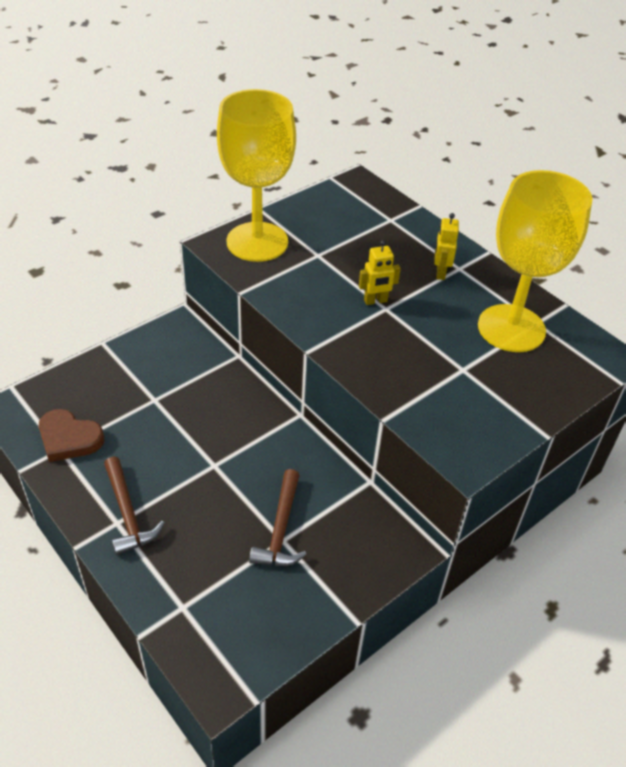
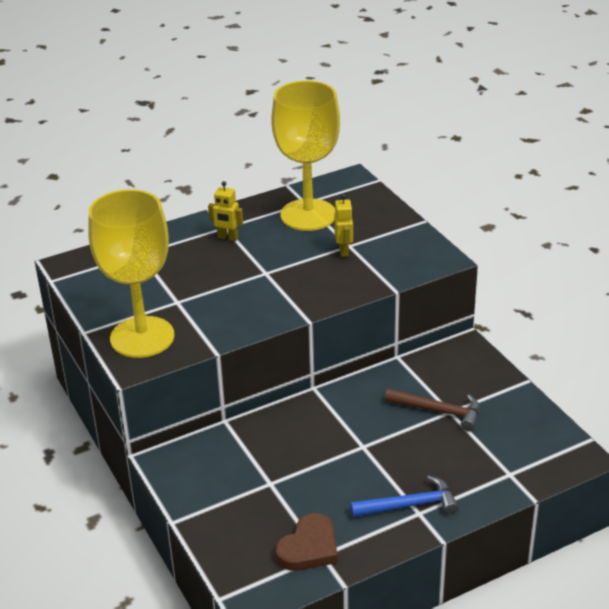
camera: 75 degrees left, 10 degrees down
brown hammer [104,457,164,555] -> blue hammer [350,475,459,518]
yellow robot [359,240,401,305] -> yellow robot moved to [334,194,353,257]

